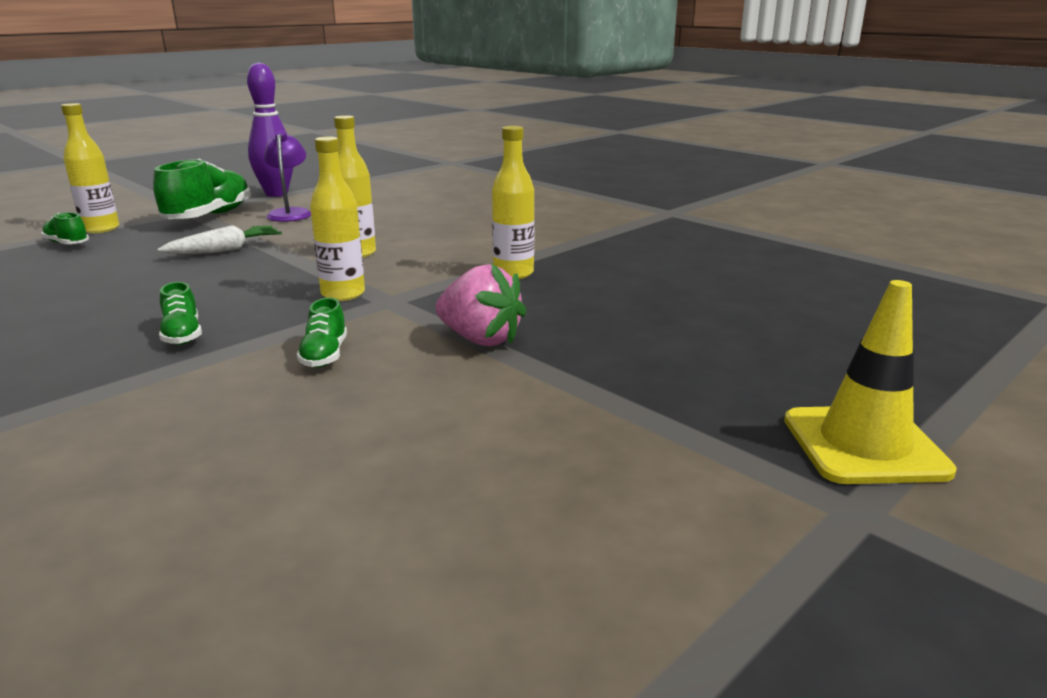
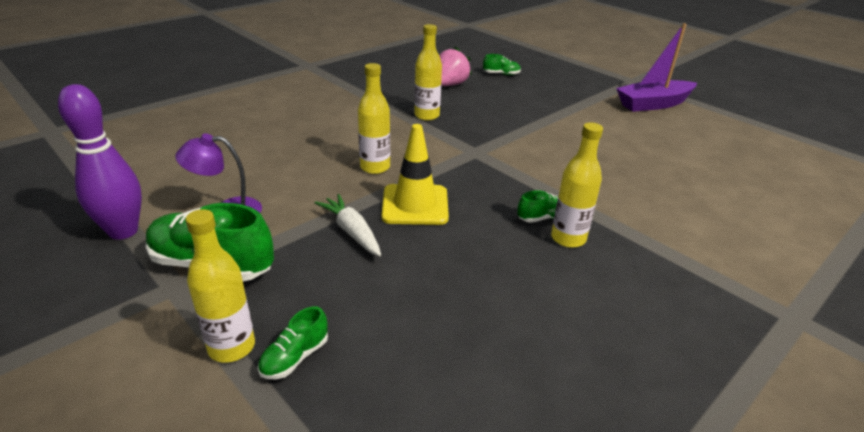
camera: 90 degrees left, 10 degrees up
green shoe [297,298,347,368] -> green shoe moved to [483,54,521,75]
yellow bottle [310,136,365,301] -> yellow bottle moved to [551,122,603,248]
pink strawberry [435,264,526,346] -> pink strawberry moved to [439,47,472,86]
yellow traffic cone [784,280,957,484] -> yellow traffic cone moved to [381,124,449,225]
none -> purple boat [616,23,697,112]

